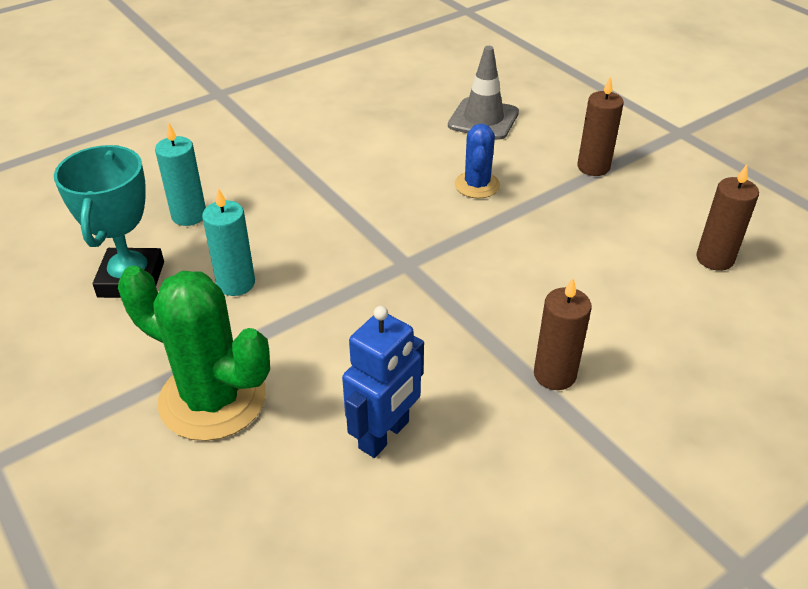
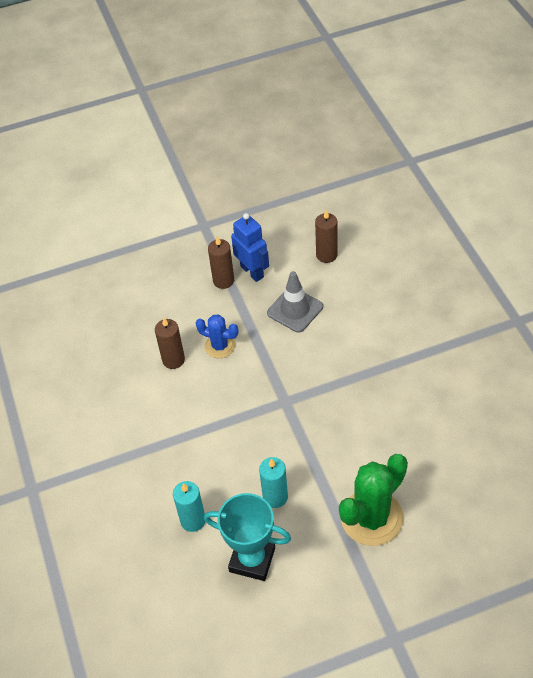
camera: 70 degrees left, 10 degrees up
blue robot [342,306,424,458] -> blue robot moved to [231,213,269,282]
grey traffic cone [448,46,519,140] -> grey traffic cone moved to [267,271,323,333]
brown candle [534,278,592,390] -> brown candle moved to [155,318,185,369]

